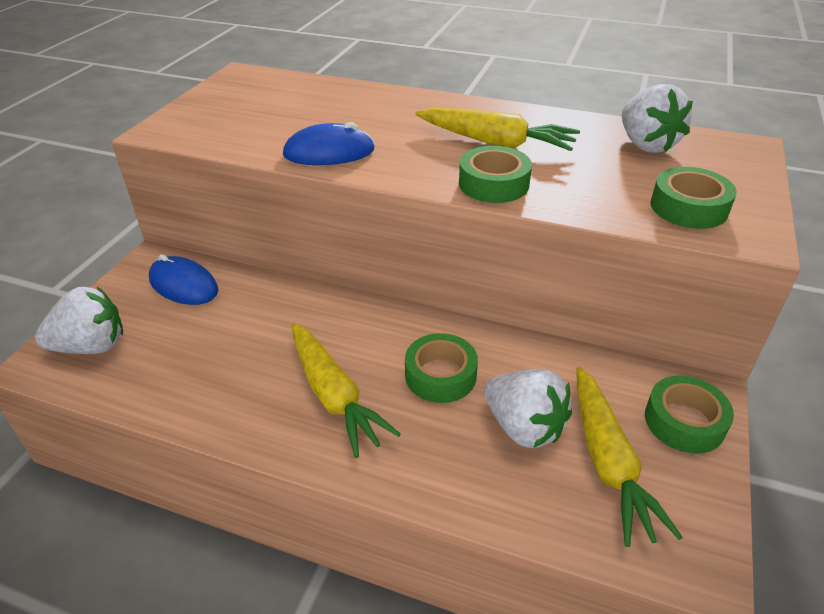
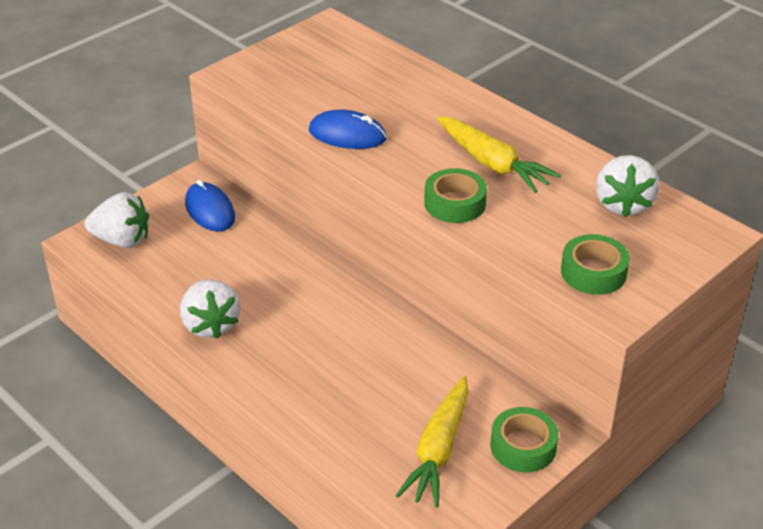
camera: 25 degrees right, 0 degrees up
yellow carrot [291,323,401,458] -> none
green tape [405,333,478,403] -> none
white strawberry [484,369,572,448] -> white strawberry moved to [180,279,240,339]

